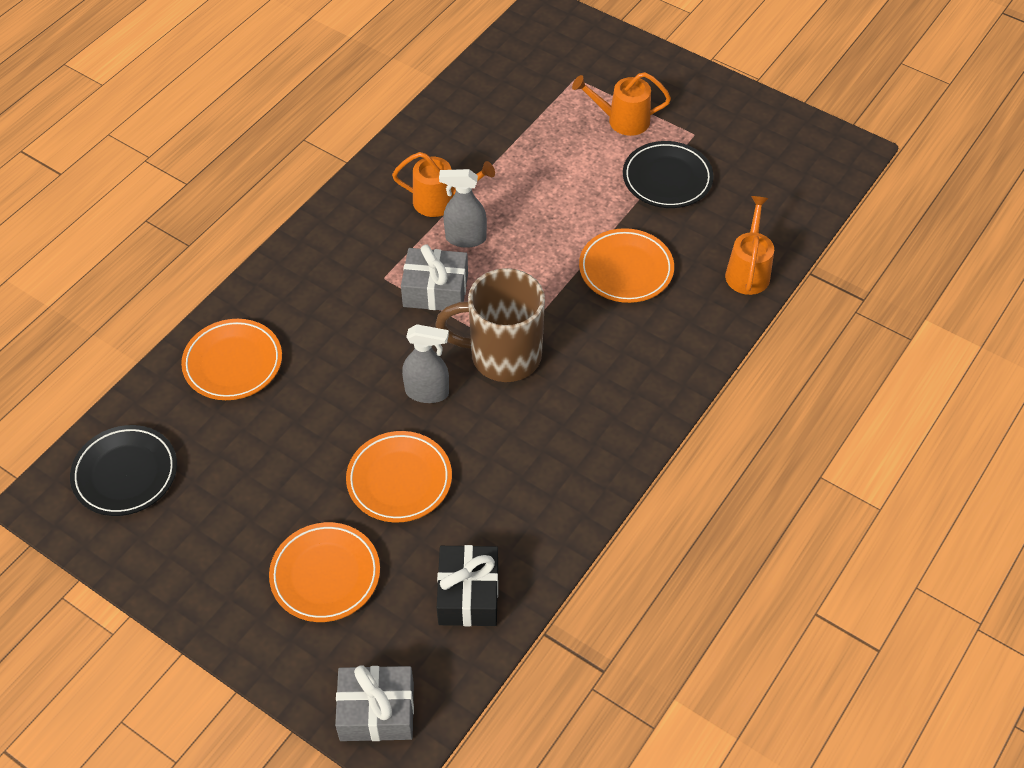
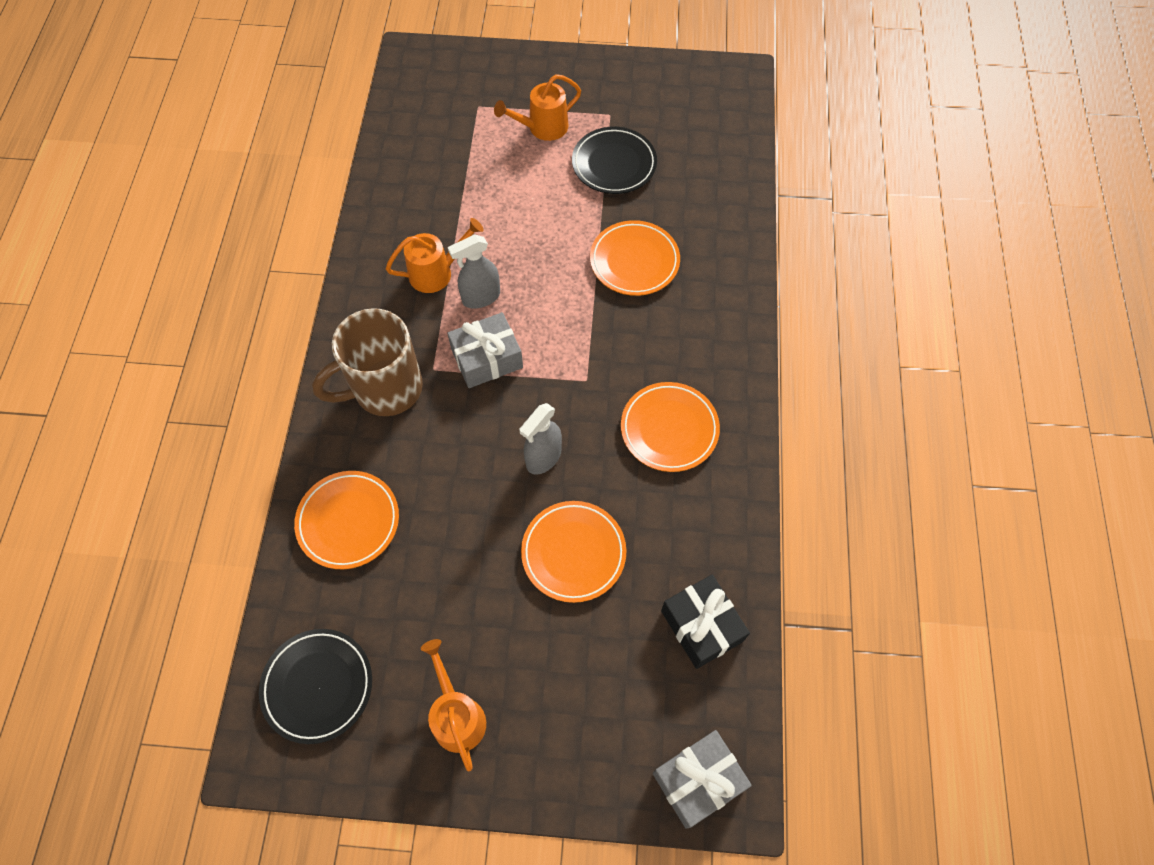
camera: 30 degrees left, 10 degrees up
orange plate [269,522,380,622] -> orange plate moved to [621,382,720,472]
grey spray bottle [402,324,449,403] -> grey spray bottle turned 150 degrees clockwise [520,403,562,475]
brown mug [435,268,545,382] -> brown mug moved to [312,308,423,416]
orange watering can [725,196,774,295] -> orange watering can moved to [421,639,486,771]

